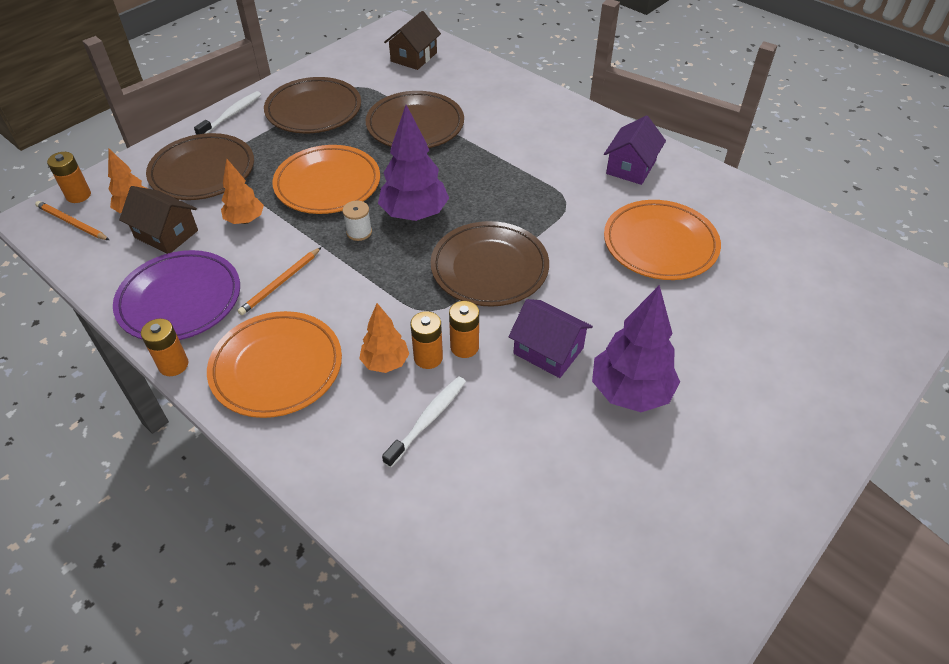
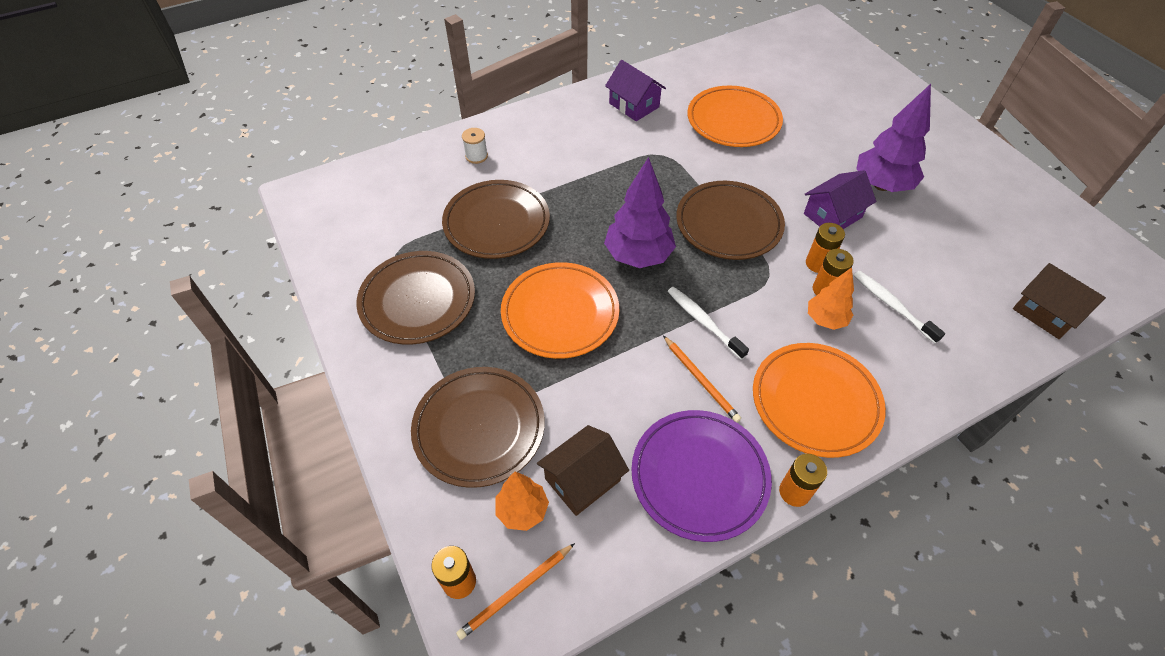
camera: 70 degrees left, 5 degrees up
white toothbrush [194,91,261,135] -> white toothbrush moved to [667,287,749,360]
orange tree [221,159,264,224] -> none
white spool [342,201,372,241] -> white spool moved to [462,128,488,164]
brown house [384,11,441,70] -> brown house moved to [1013,263,1106,339]

